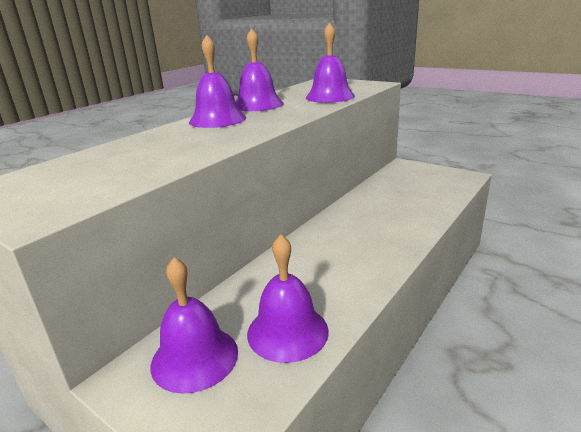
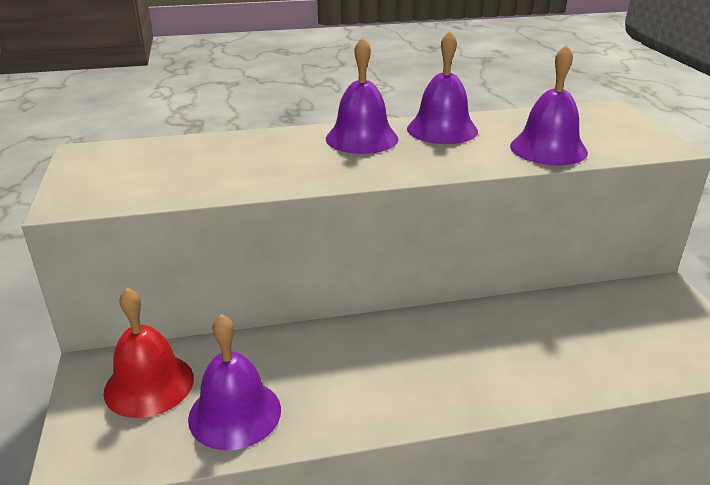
camera: 40 degrees right, 5 degrees up
purple bell [150,258,238,394] -> red bell [104,288,194,418]

